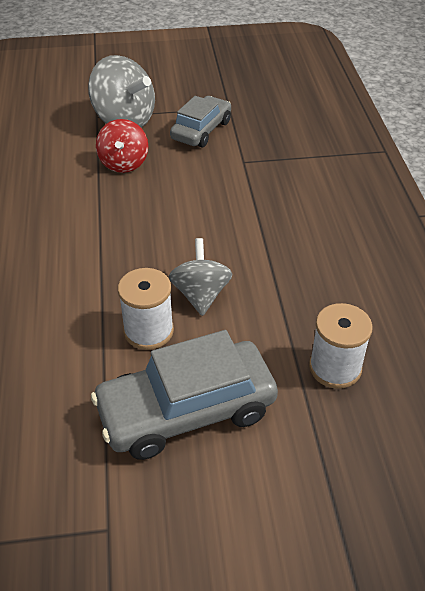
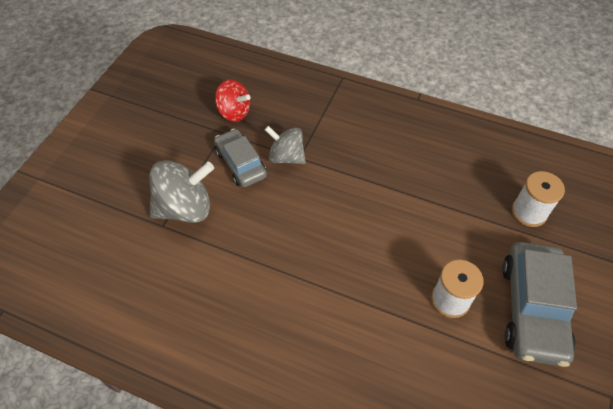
camera: 60 degrees left, 10 degrees up
red spinning top [96,119,148,173] -> red spinning top moved to [215,79,250,122]
grey spinning top [169,238,233,316] -> grey spinning top moved to [265,126,306,164]

